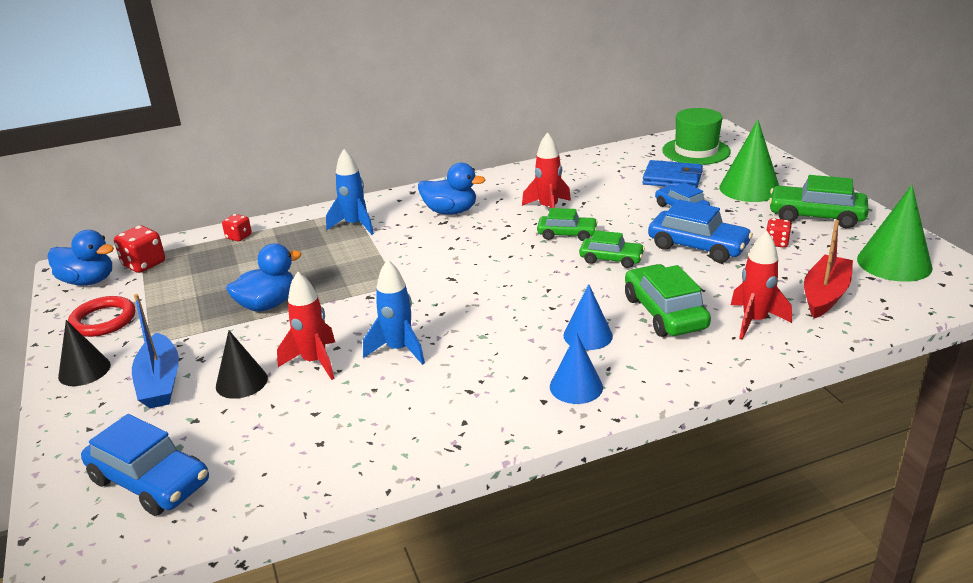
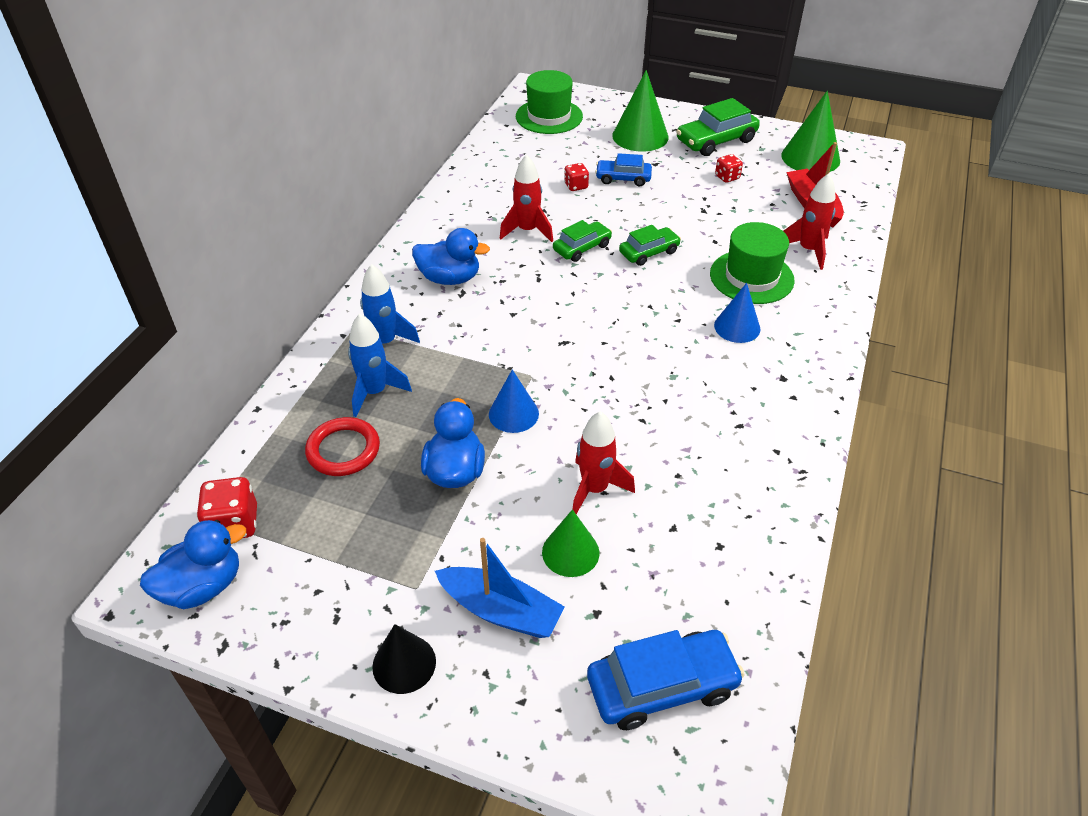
camera: 50 degrees left, 15 degrees up
red ring [68,296,135,337] -> red ring moved to [305,417,380,476]
black cone [216,331,268,399] -> green cone [542,509,600,577]
red dice [222,214,252,241] -> red dice moved to [564,163,589,191]
blue rocket [363,260,425,365] -> blue rocket moved to [348,314,412,417]
blue duck [418,163,485,215] -> blue duck turned 45 degrees clockwise [412,228,490,285]
blue cone [550,333,603,404] -> blue cone moved to [489,370,539,433]
green car [625,264,711,337] -> green hat [710,222,795,304]
blue wallet [642,160,703,188] -> none
blue car [648,199,753,263] -> none

